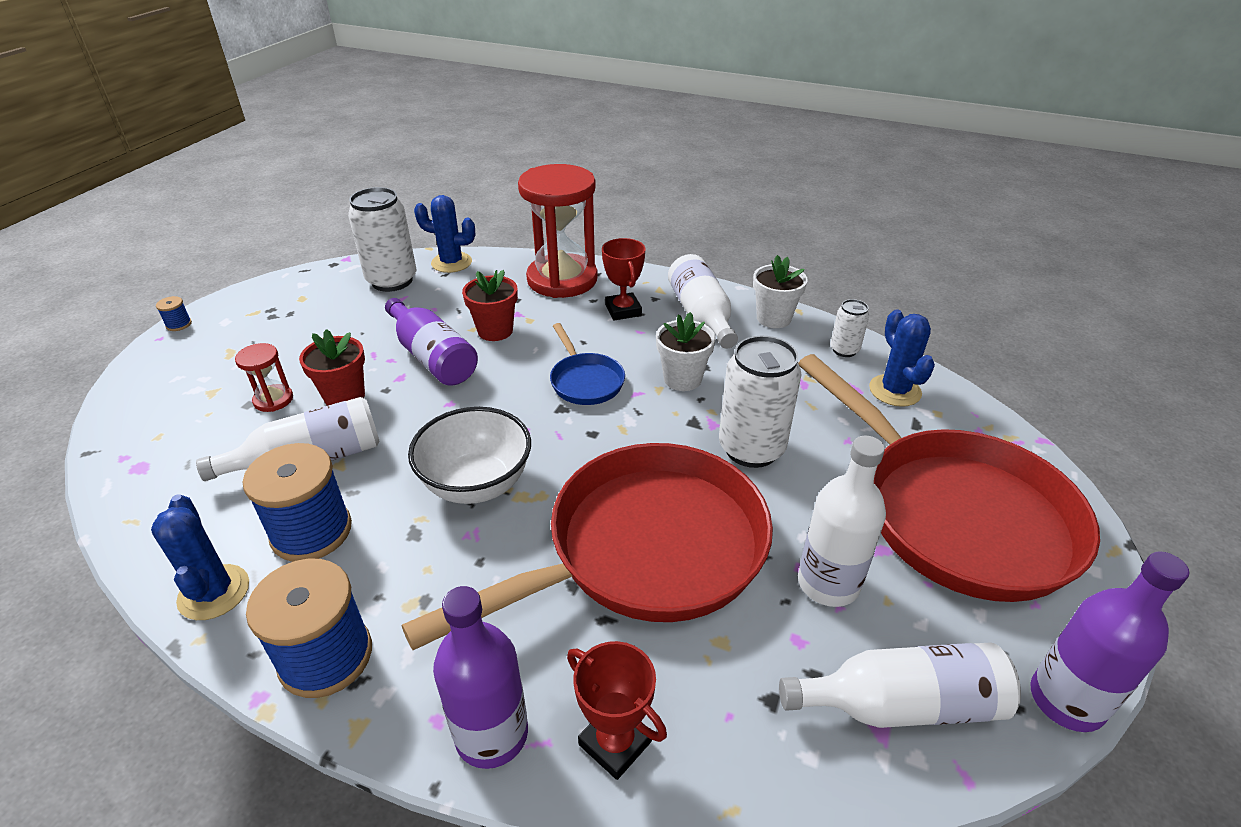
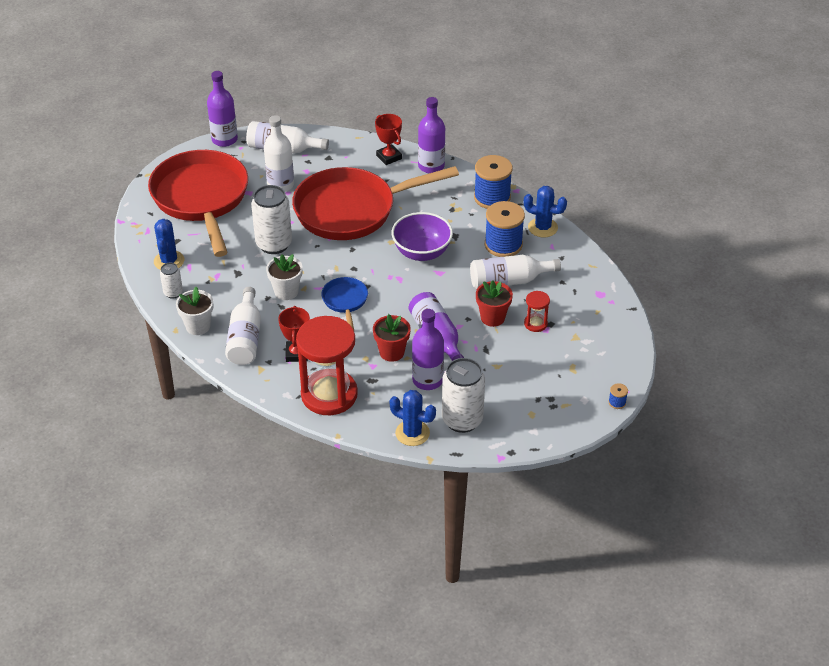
camera: 165 degrees left, 5 degrees up
blue cactus [151,494,249,620] -> blue cactus turned 60 degrees counterclockwise [524,186,567,237]
white bowl [408,407,531,504] -> purple bowl [392,212,453,261]
none -> purple bottle [412,309,444,390]

